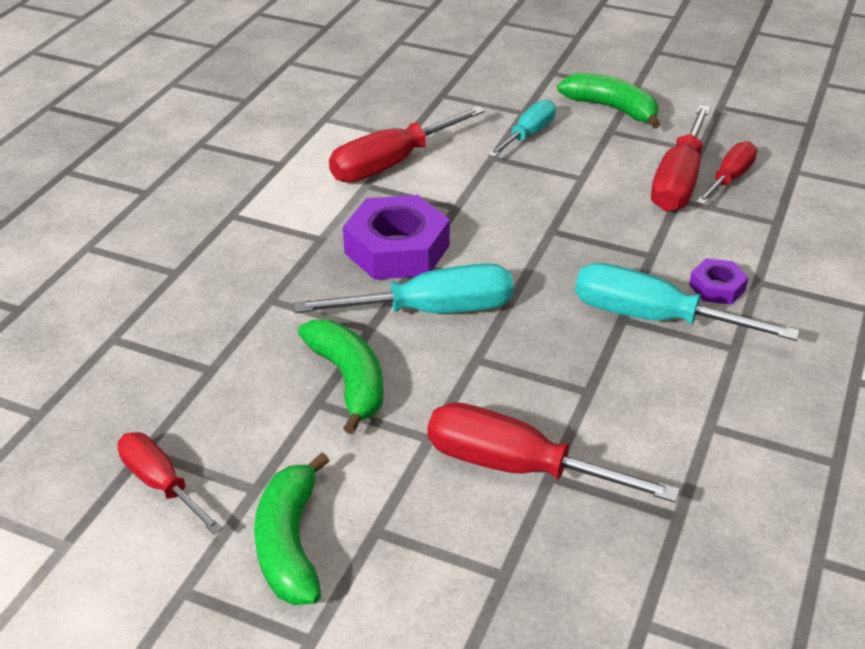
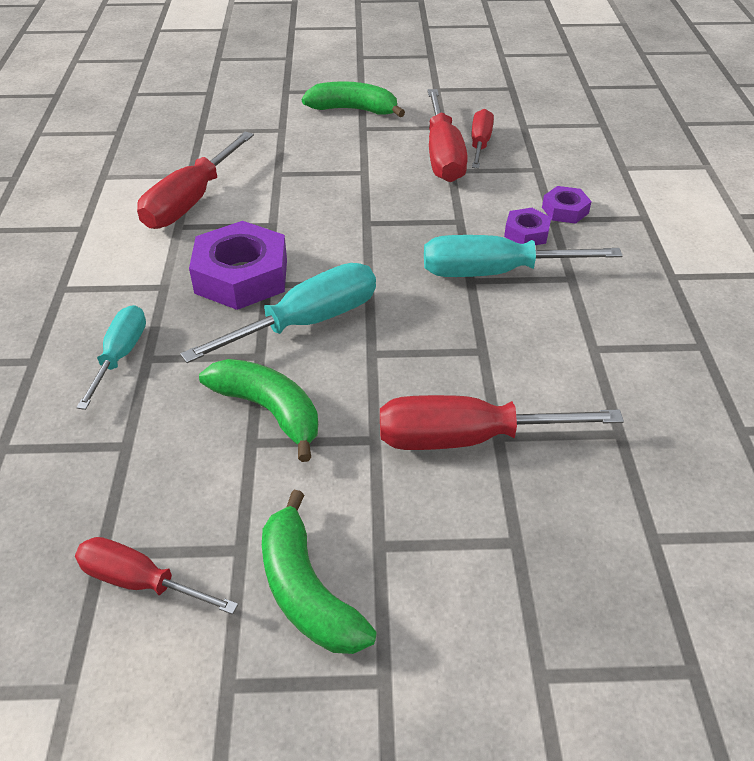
camera: 25 degrees left, 5 degrees up
turquoise screwdriver [488,99,556,157] -> turquoise screwdriver moved to [76,305,146,410]
none -> purple nut [542,186,592,224]

